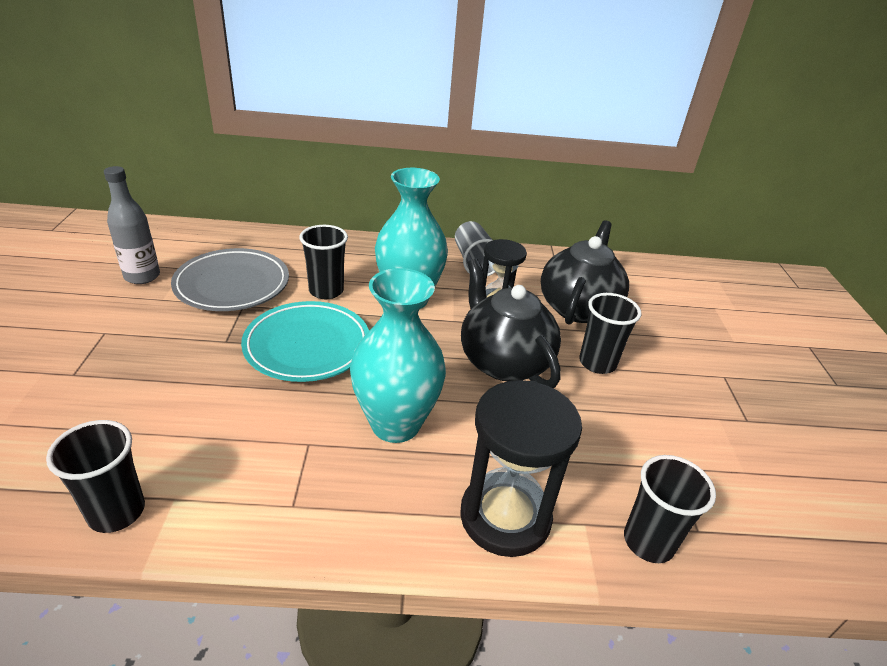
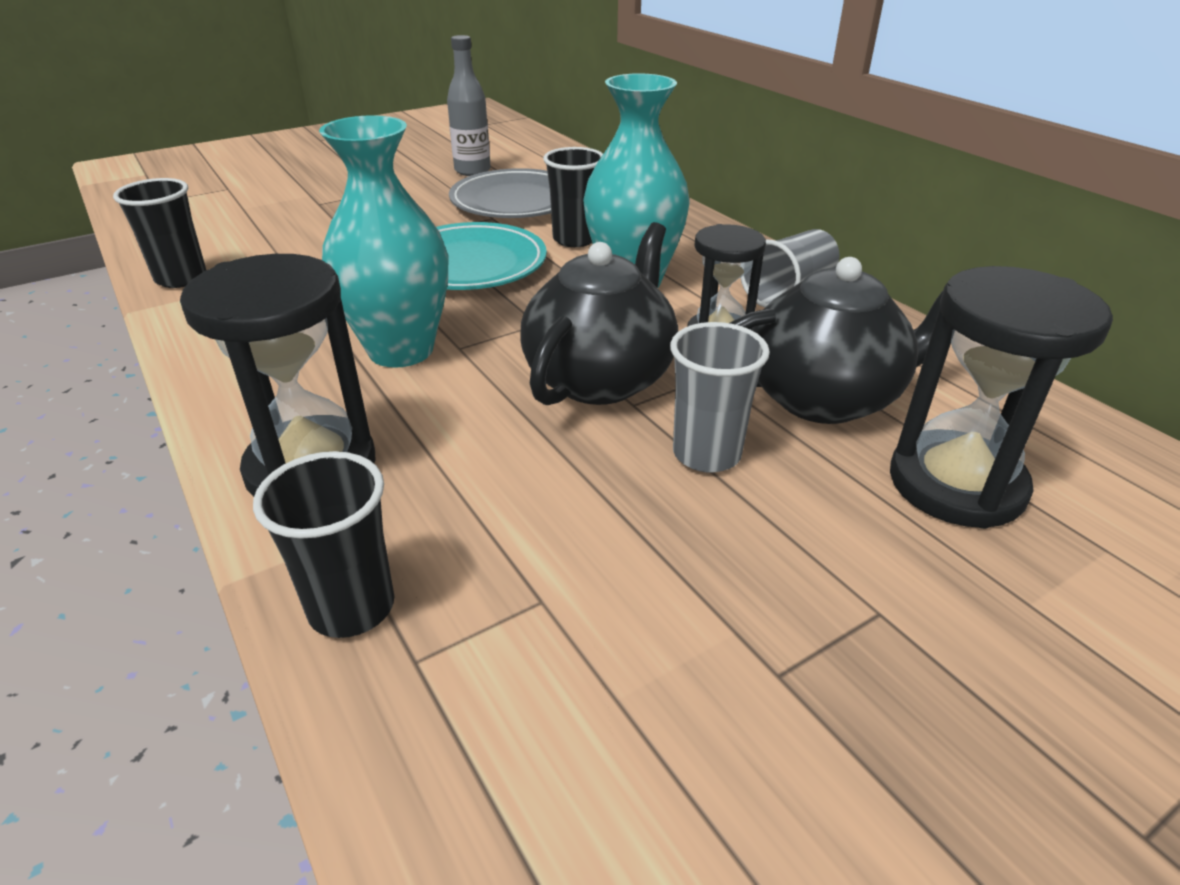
camera: 60 degrees right, 0 degrees up
black cup [579,293,642,374] -> grey cup [670,322,770,473]
none -> black hourglass [890,266,1113,529]

